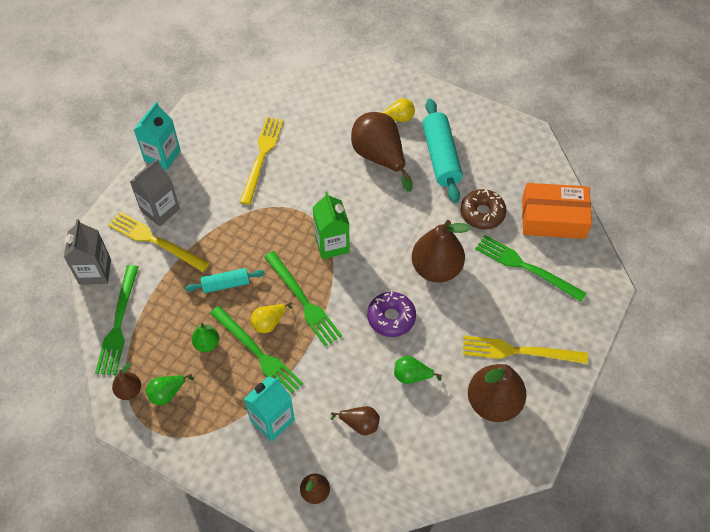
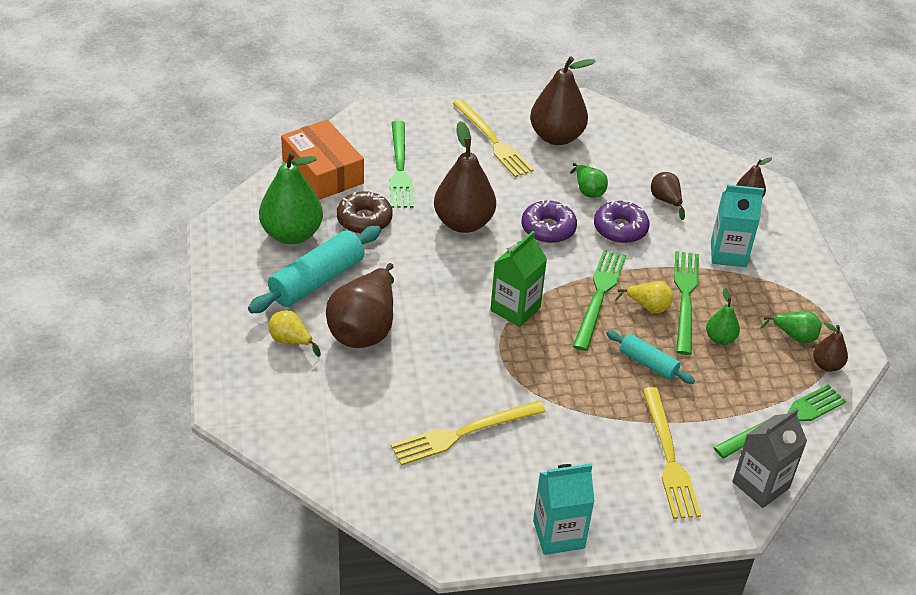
camera: 130 degrees left, 15 degrees down
grey carton [130,159,180,226] -> none
none -> green pear [259,151,323,244]
none -> purple donut [594,200,650,243]

